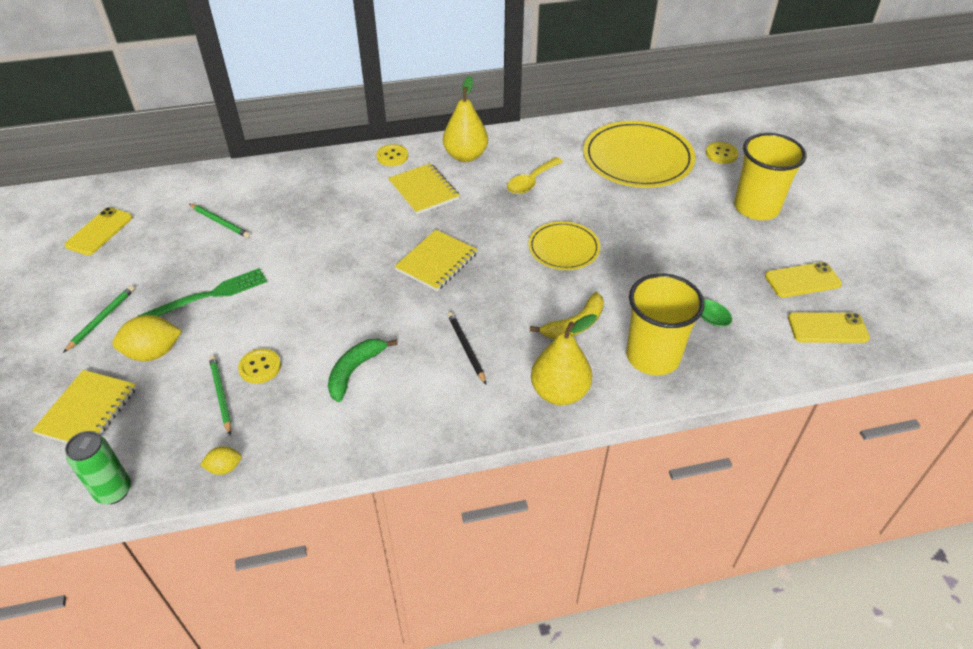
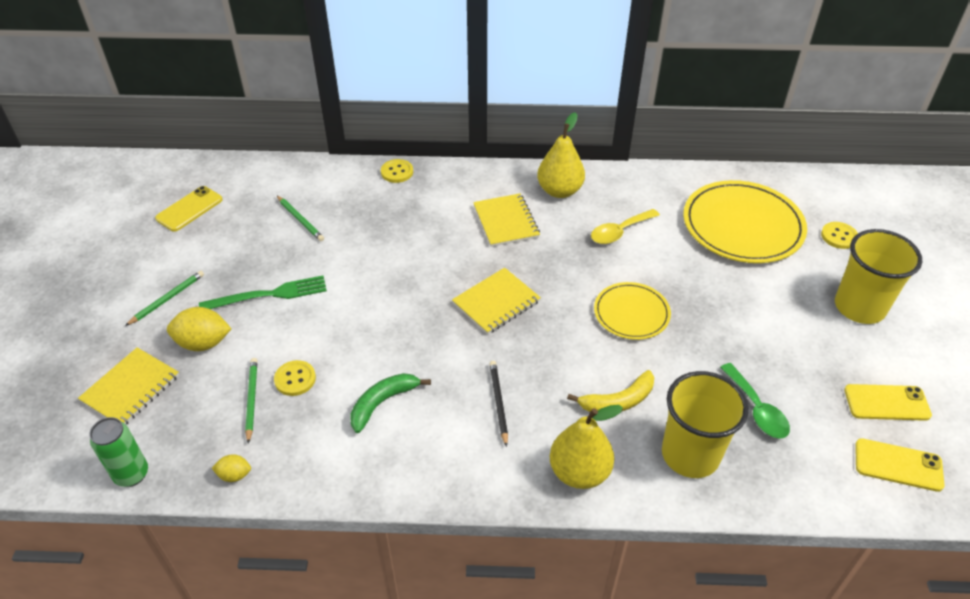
camera: 15 degrees right, 0 degrees up
yellow button [376,144,408,166] -> yellow button moved to [381,159,413,183]

